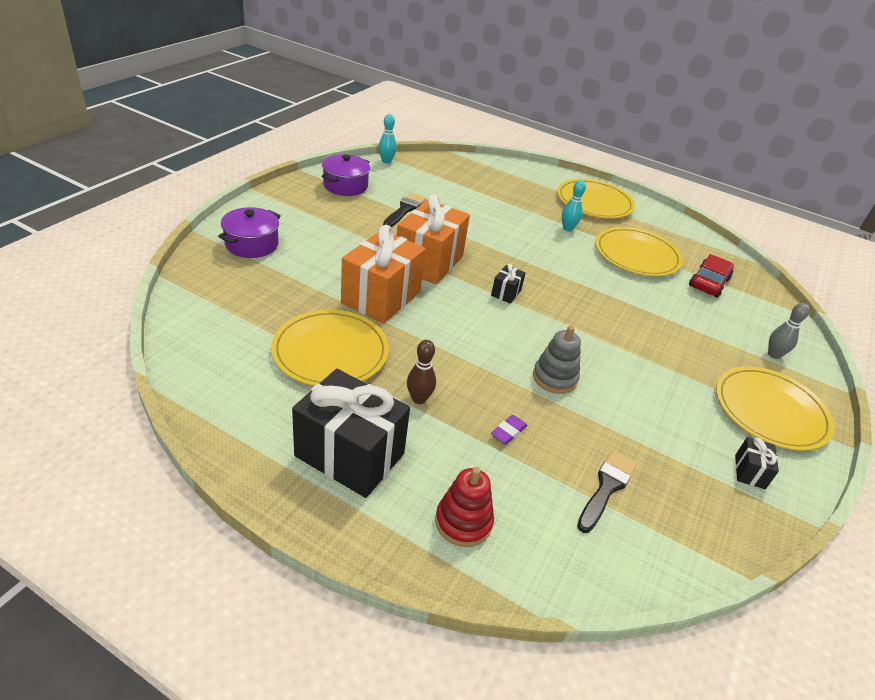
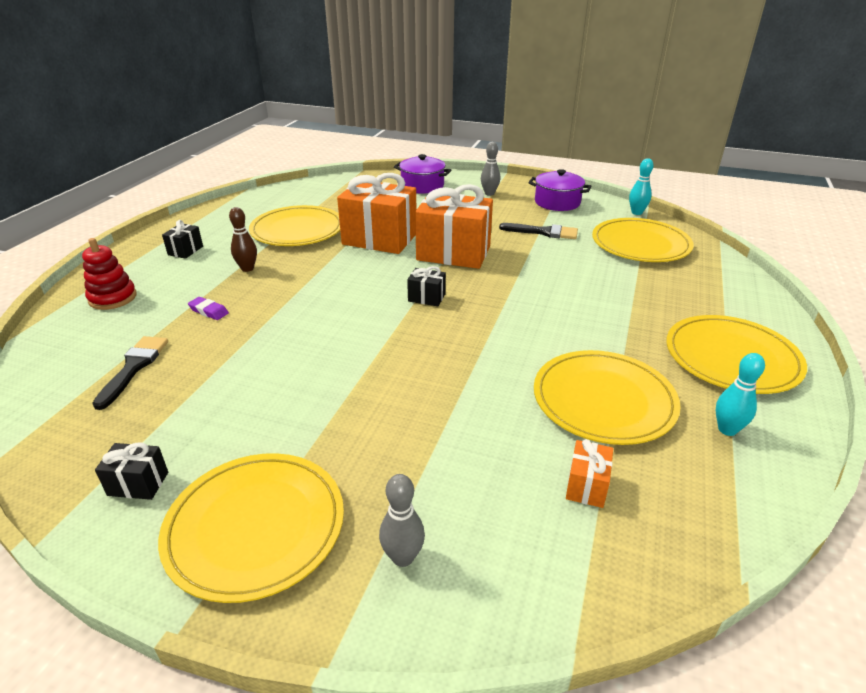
camera: 85 degrees right, 5 degrees down
black gift [292,369,410,498] -> black gift [162,220,203,259], size x0.44
grey stacking toy [533,326,581,394] -> none
turquoise bowling pin [562,180,586,232] -> turquoise bowling pin moved to [716,353,765,436]
black brush [577,450,637,533] -> black brush turned 105 degrees counterclockwise [92,336,168,410]
red car [689,254,734,297] -> orange gift [566,439,613,508]
none -> grey bowling pin [481,142,500,196]
none -> yellow plate [592,218,694,262]

